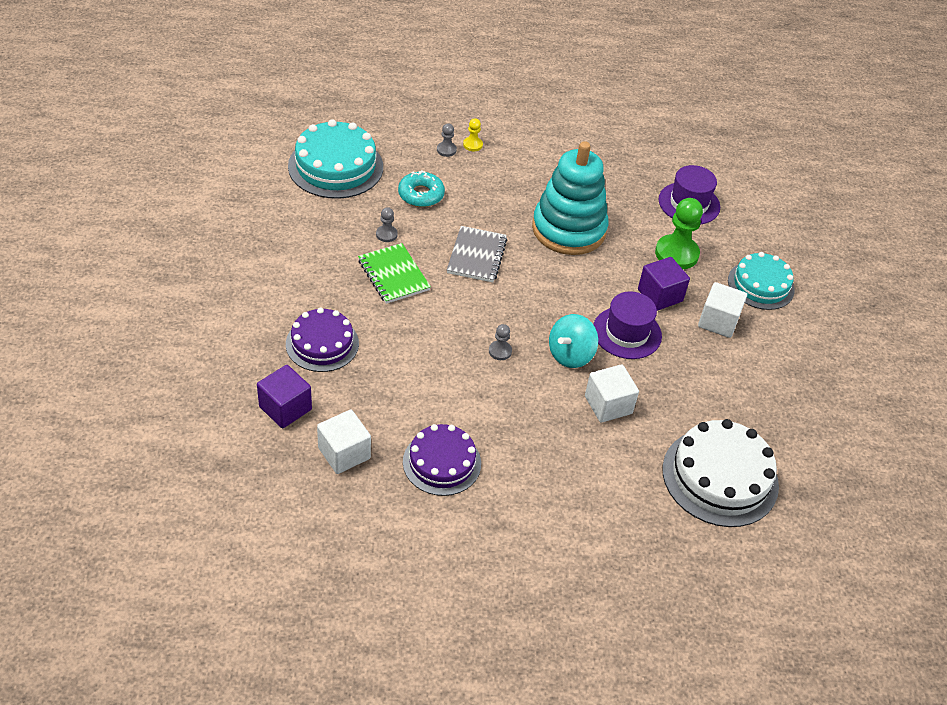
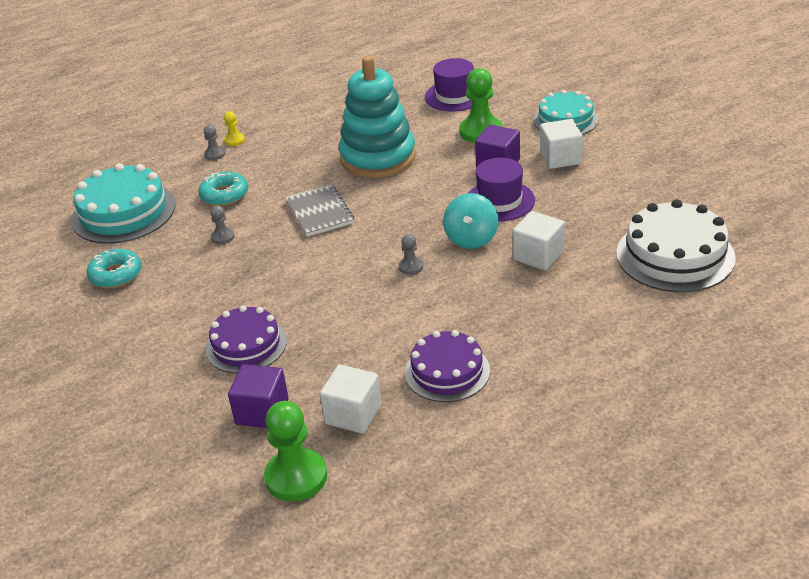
camera: 25 degrees left, 10 degrees down
green notebook [358,243,431,304] -> none
none -> turquoise donut [87,249,142,288]
none -> green pawn [264,401,327,501]

